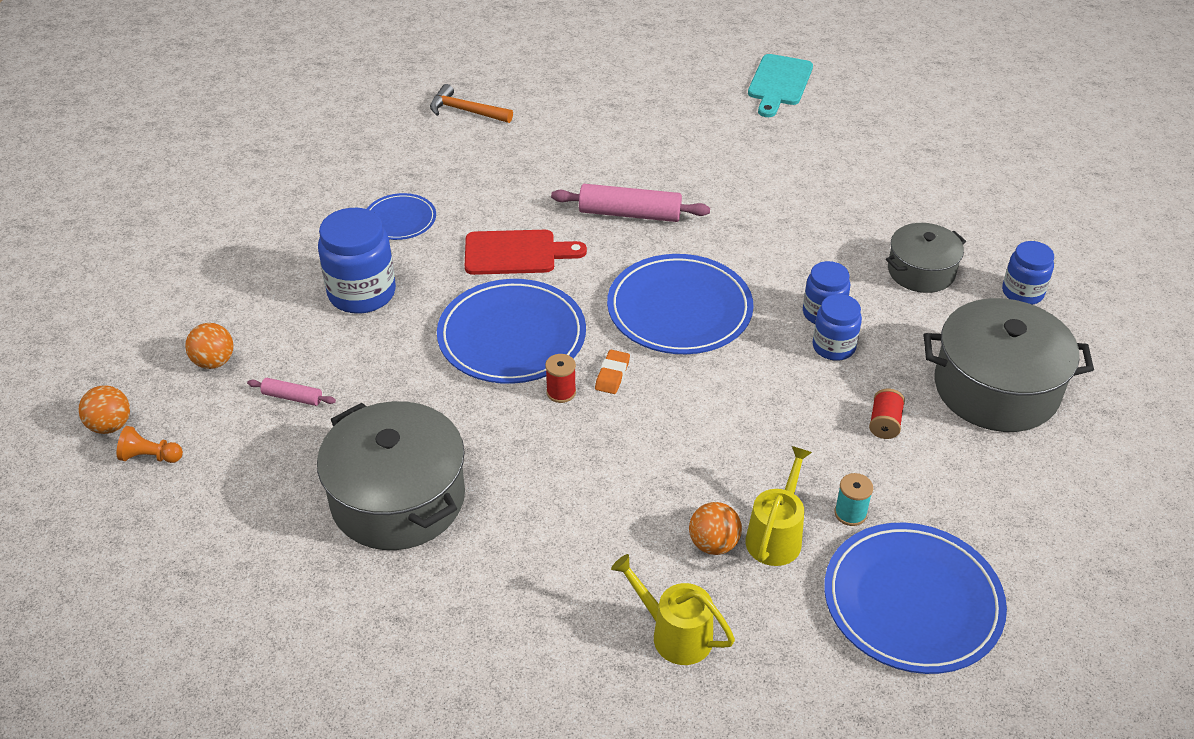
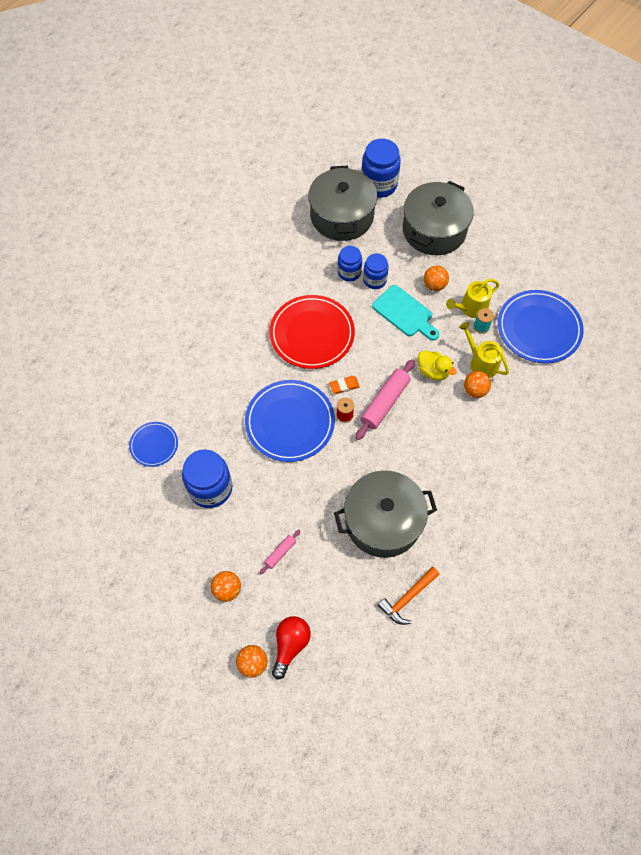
camera: 65 degrees left, 20 degrees up
orange pawn [117,426,183,463] -> red light bulb [272,616,311,679]
orange hammer [430,84,513,123] -> orange hammer moved to [377,567,440,625]
red cutting board [465,230,587,275] -> none
pink rolling pin [551,184,710,222] -> pink rolling pin moved to [356,359,415,440]
orange eraser [595,350,630,394] -> orange eraser turned 60 degrees counterclockwise [329,376,360,394]
blue plate [607,254,753,354] -> red plate [269,295,355,369]
yellow watering can [611,554,735,665] -> yellow watering can moved to [446,279,500,318]
turquoise cutting board [748,54,813,117] -> turquoise cutting board moved to [372,285,440,341]
red spool [869,389,905,439] -> orange ball [424,266,449,291]
grey pot [886,223,966,293] -> grey pot [308,165,377,241], size x1.68
blue jar [1002,241,1054,305] -> blue jar [361,139,401,198], size x1.63
none -> yellow duck [418,350,457,380]

